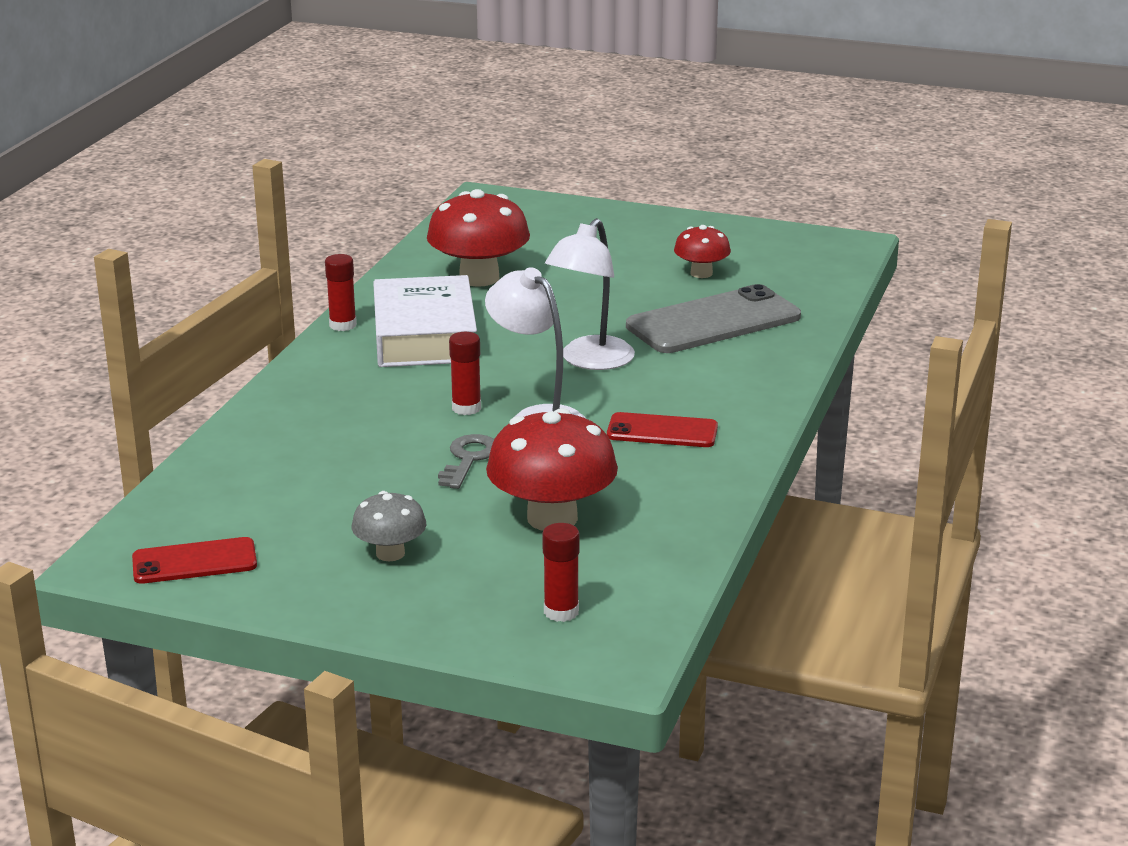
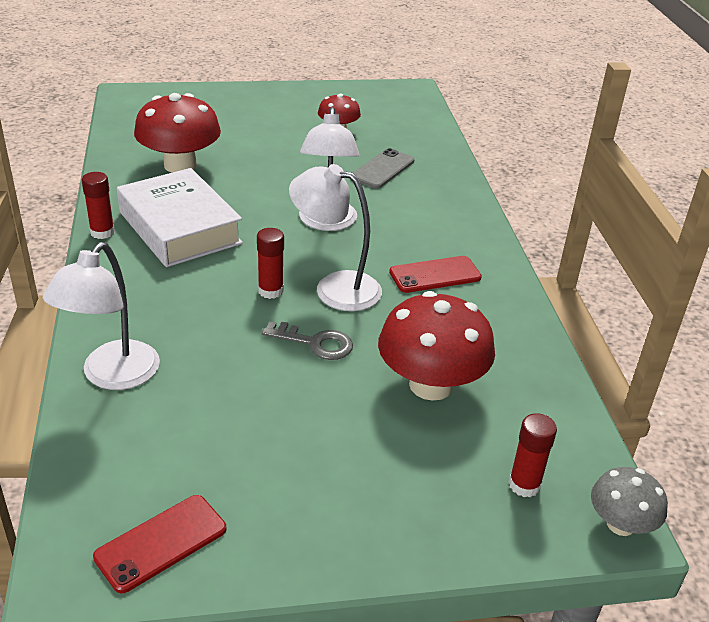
camera: 30 degrees left, 10 degrees up
grey mushroom [352,491,426,561] -> grey mushroom moved to [591,467,668,536]
grey key [438,434,494,489] -> grey key turned 120 degrees clockwise [262,321,353,360]
grey phone [626,284,801,353] -> grey phone [353,148,414,189], size x0.57
none -> white lamp [43,242,160,390]

